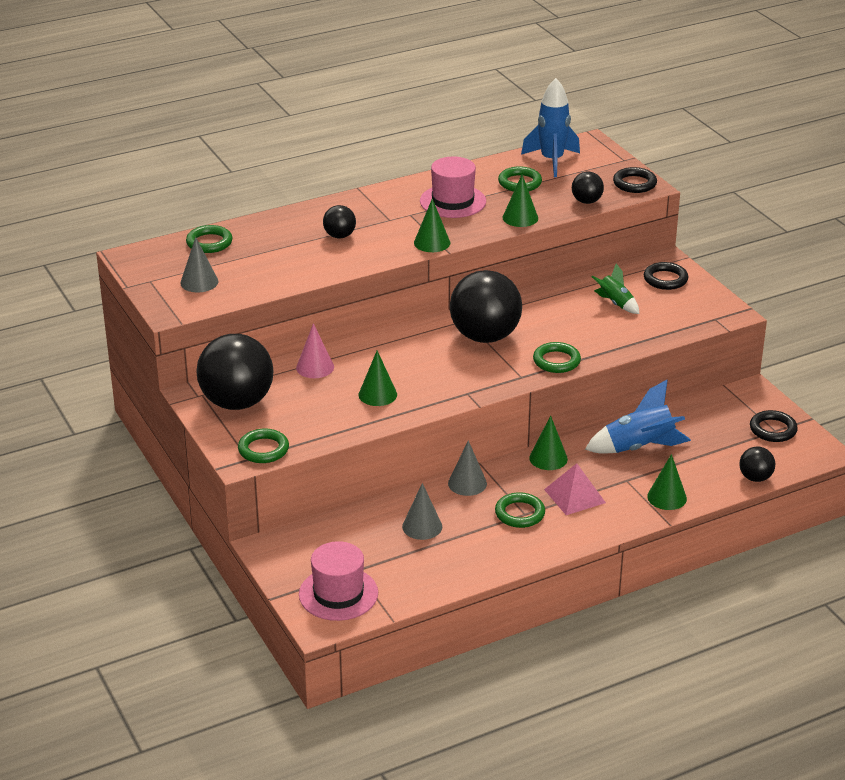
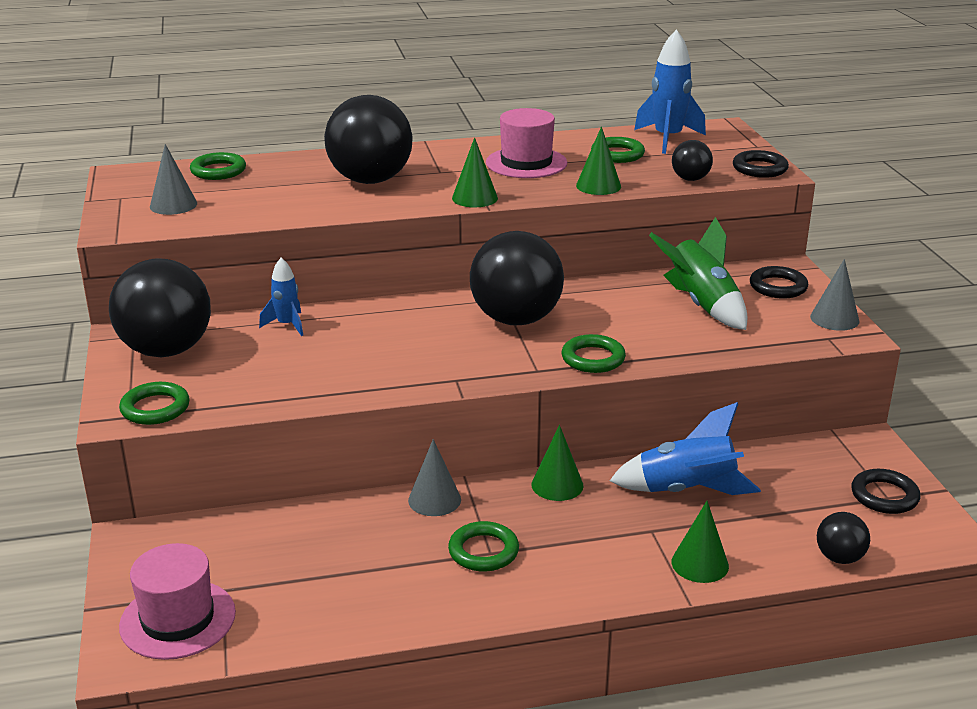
camera: 15 degrees right, 5 degrees down
pink cone [296,323,334,378] -> blue rocket [259,258,303,336]
black ball [323,205,356,238] -> black ball [324,95,412,184], size x2.14
green cone [358,351,397,406] -> none
grey cone [402,483,442,540] -> grey cone moved to [810,259,860,331]
pink pyramid [544,463,606,515] -> none
green rocket [592,264,639,314] -> green rocket [649,217,747,330], size x1.72

